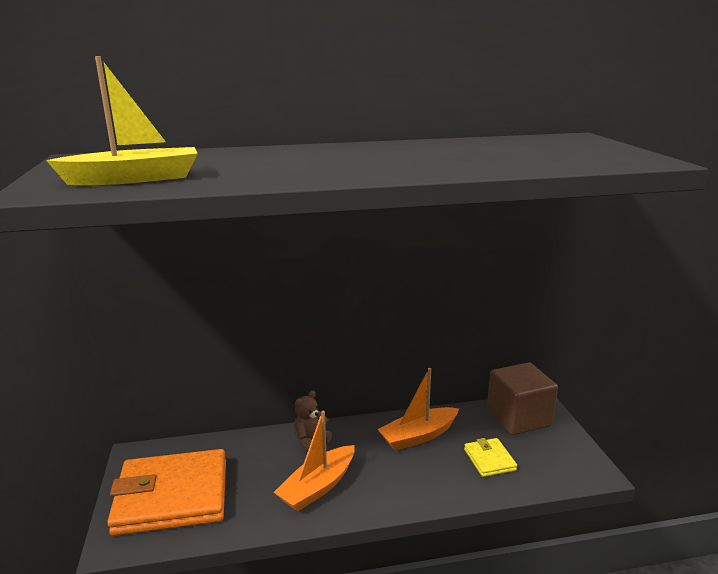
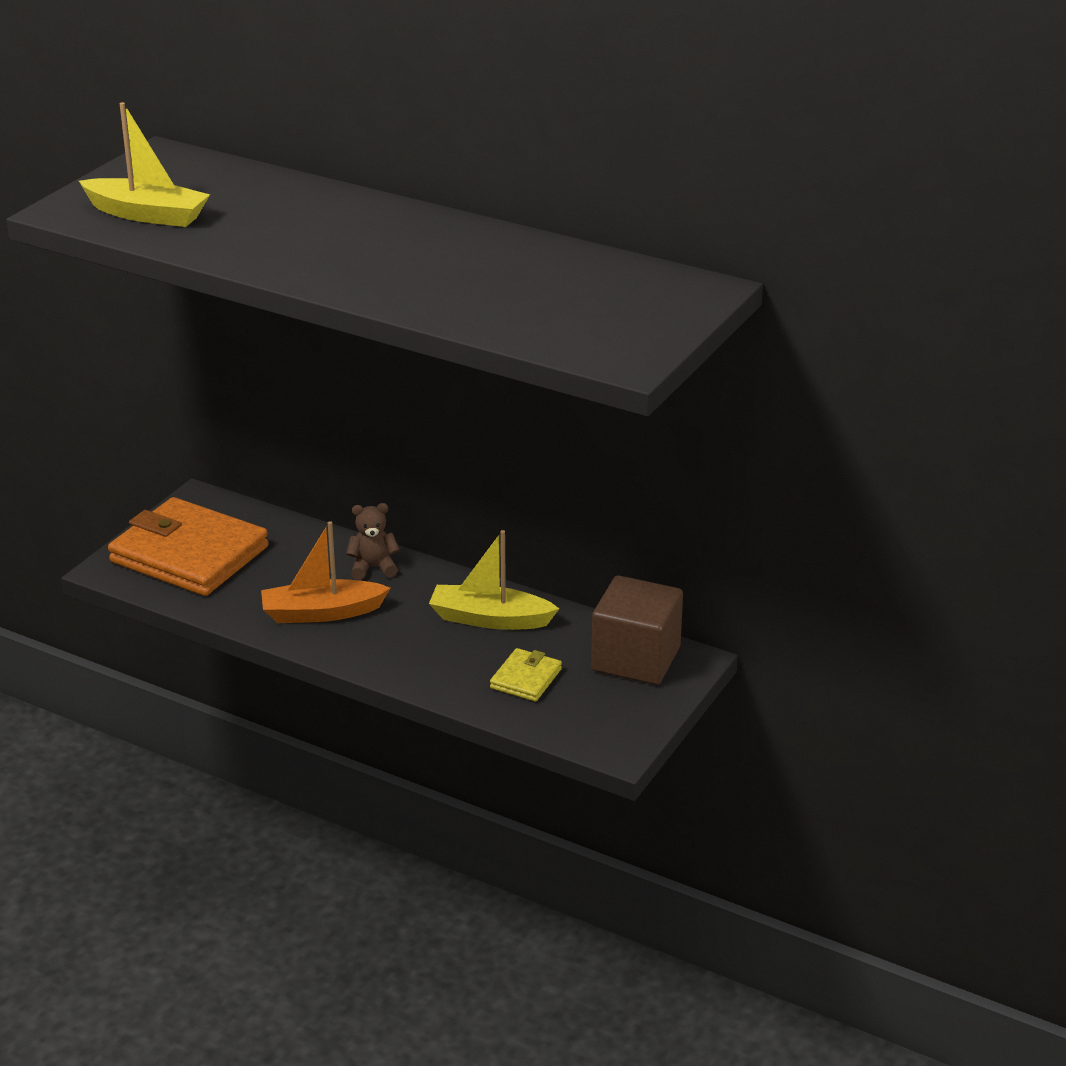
camera: 40 degrees right, 10 degrees up
orange boat [377,368,459,451] -> yellow boat [429,530,559,630]

